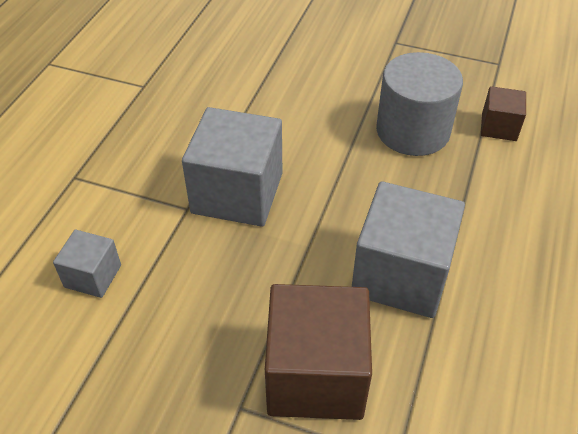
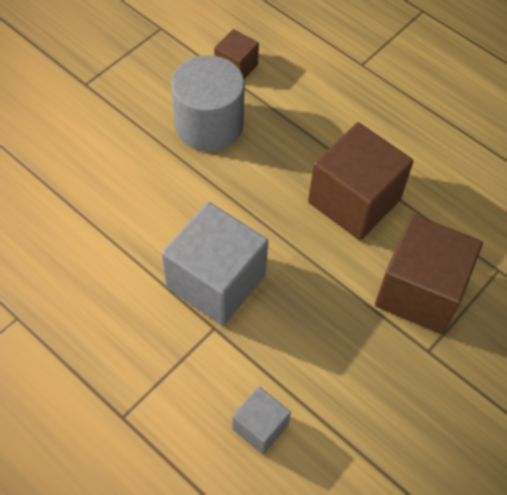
camera: 70 degrees left, 10 degrees up
grey cube [352,181,465,318] -> brown cube [308,122,413,240]

